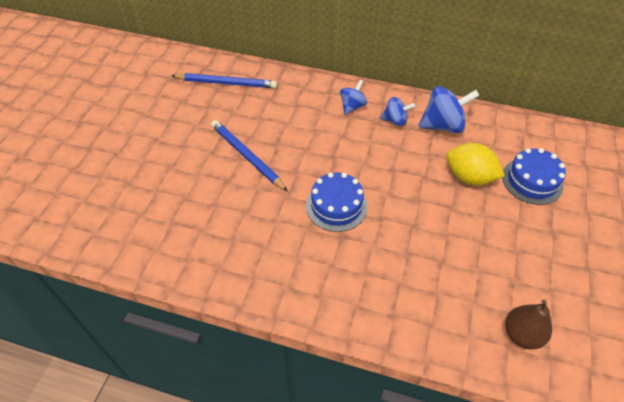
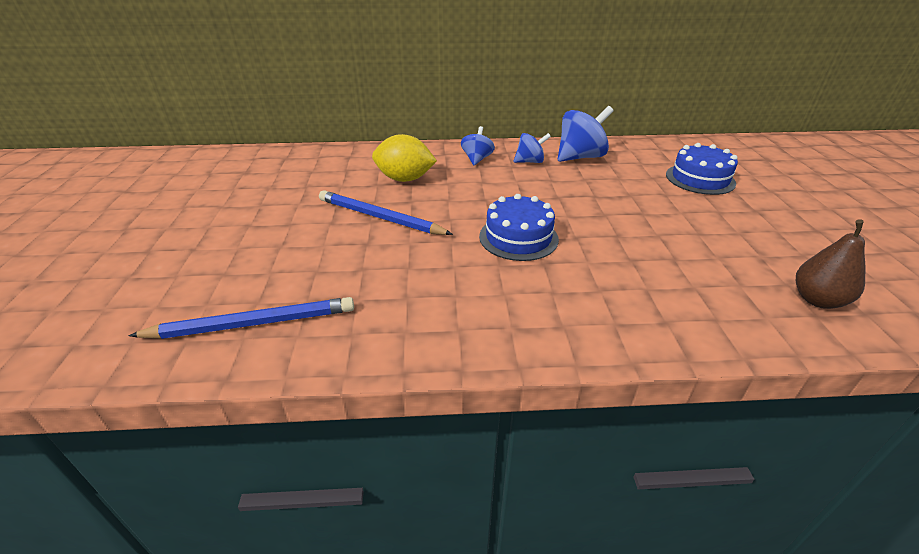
camera: 20 degrees left, 15 degrees down
blue pencil [171,73,277,88] -> blue pencil moved to [128,297,354,339]
yellow lemon [446,143,505,185] -> yellow lemon moved to [372,134,437,182]

